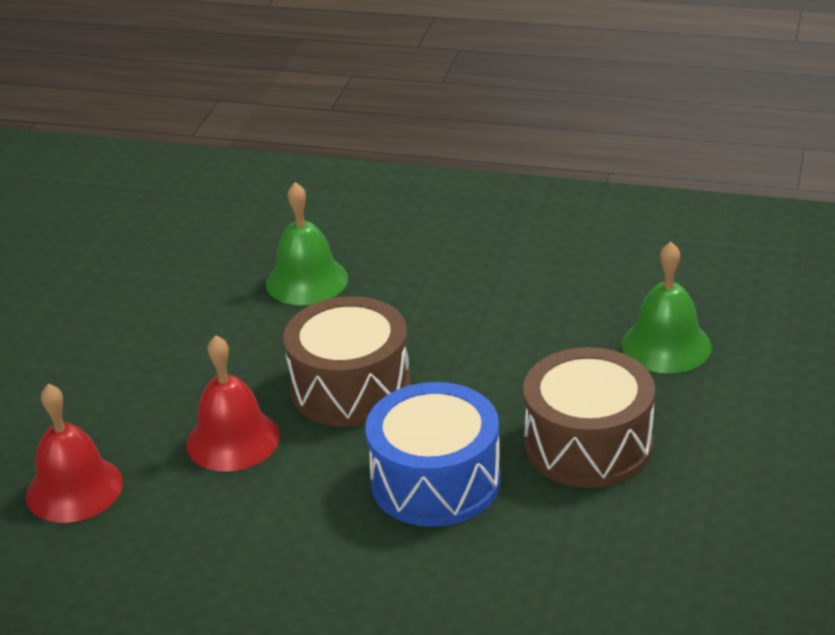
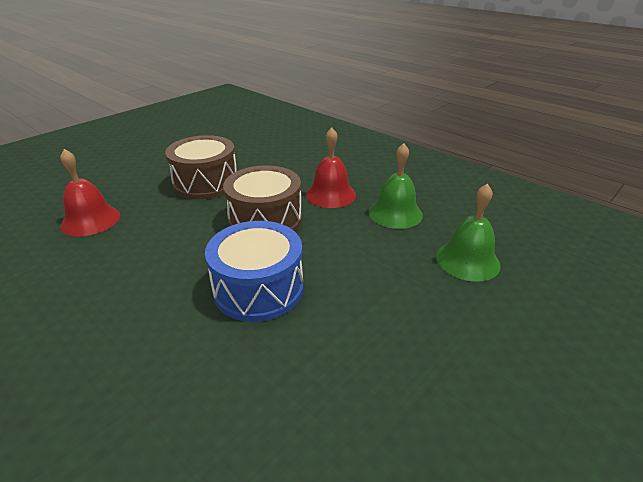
camera: 25 degrees right, 0 degrees up
red bell [186,335,280,472] -> red bell moved to [306,128,356,208]
green bell [266,182,348,305] -> green bell moved to [369,143,423,229]
brown drum [523,347,655,488] -> brown drum moved to [165,135,237,199]

